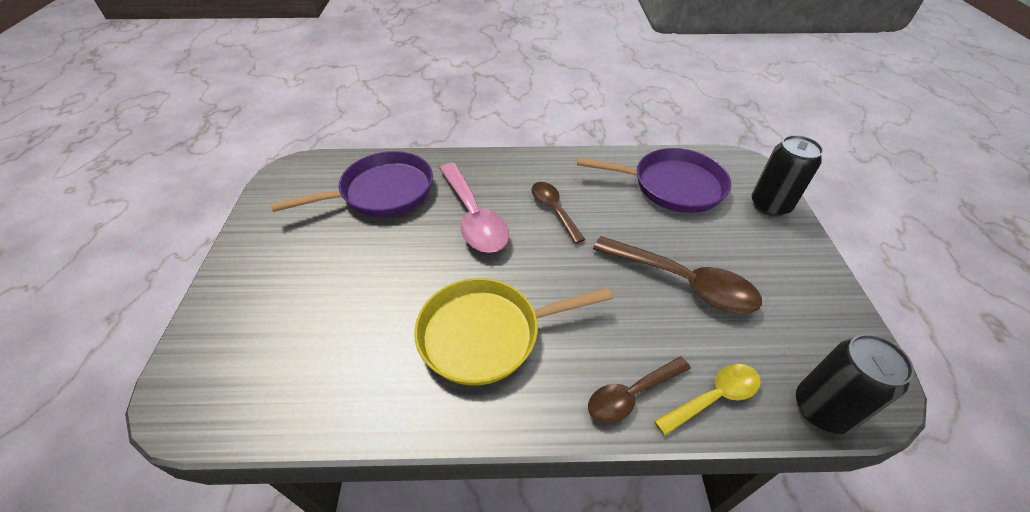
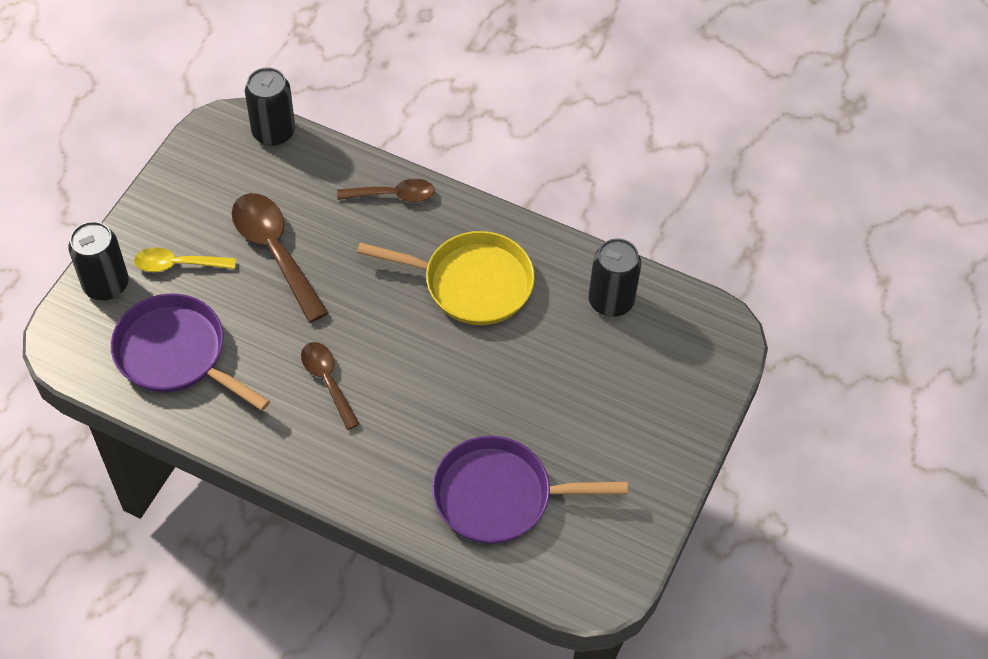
camera: 155 degrees left, 10 degrees up
pink spoon [439,163,509,253] -> none
brown spoon [531,182,585,244] -> brown spoon turned 150 degrees clockwise [301,342,360,430]
yellow spoon [654,364,761,436] -> yellow spoon moved to [134,247,236,272]
none -> black can [588,238,641,317]

